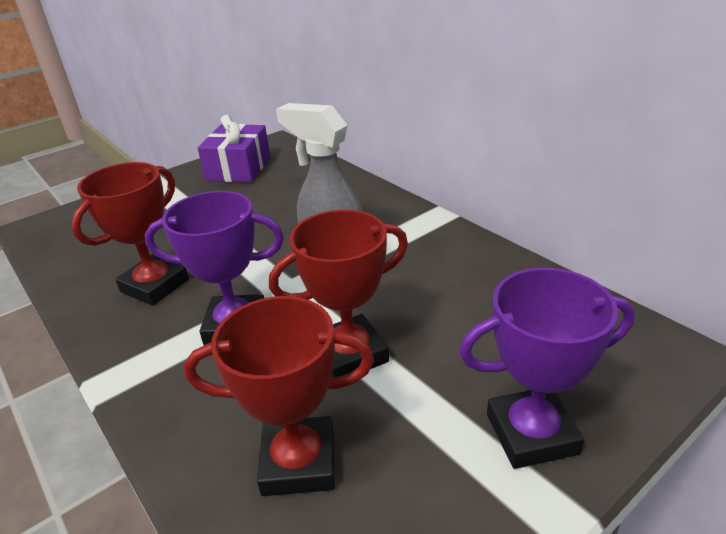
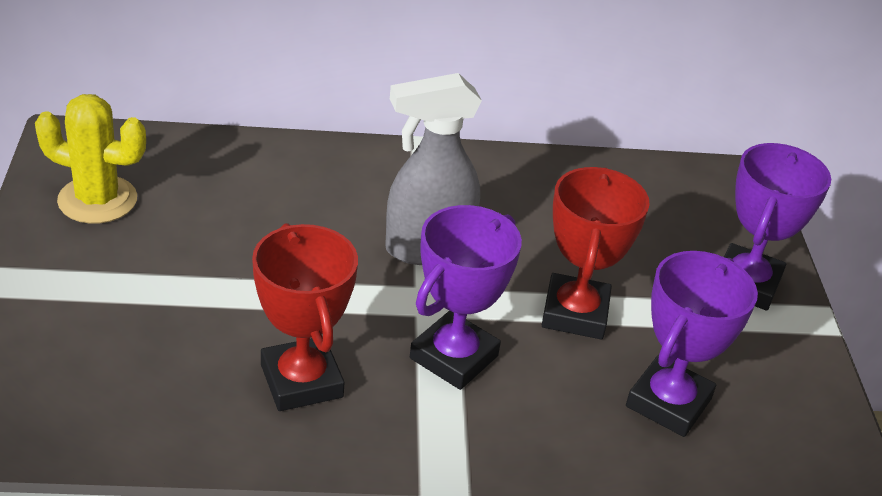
camera: 60 degrees left, 5 degrees up
red trophy [184,296,374,496] -> purple trophy [626,251,758,437]
purple gift [198,115,270,182] -> yellow cactus [35,94,146,224]

